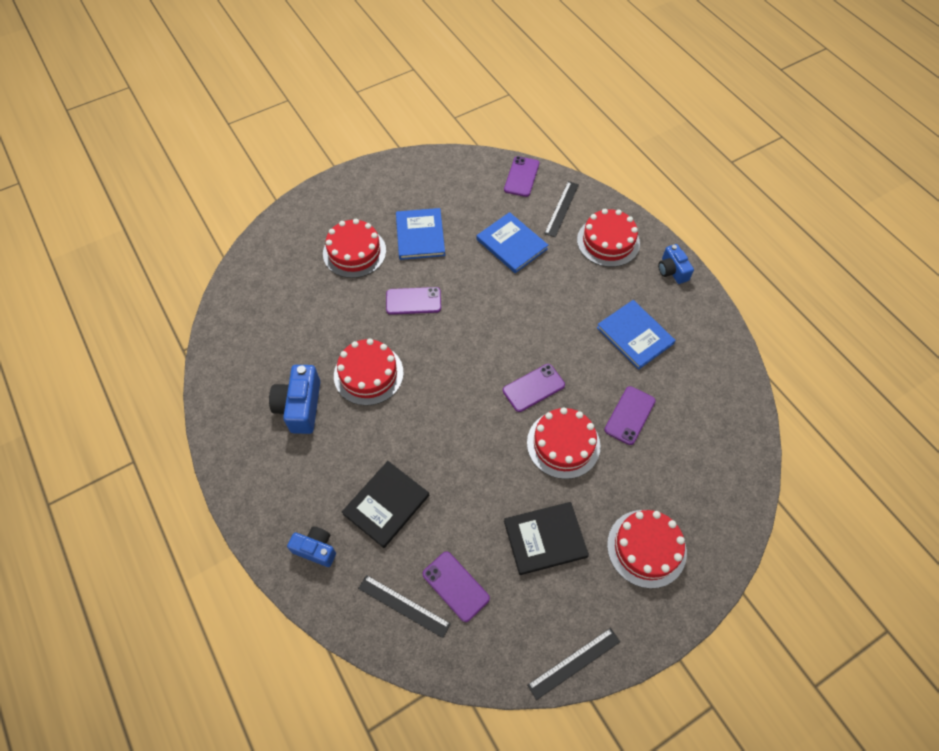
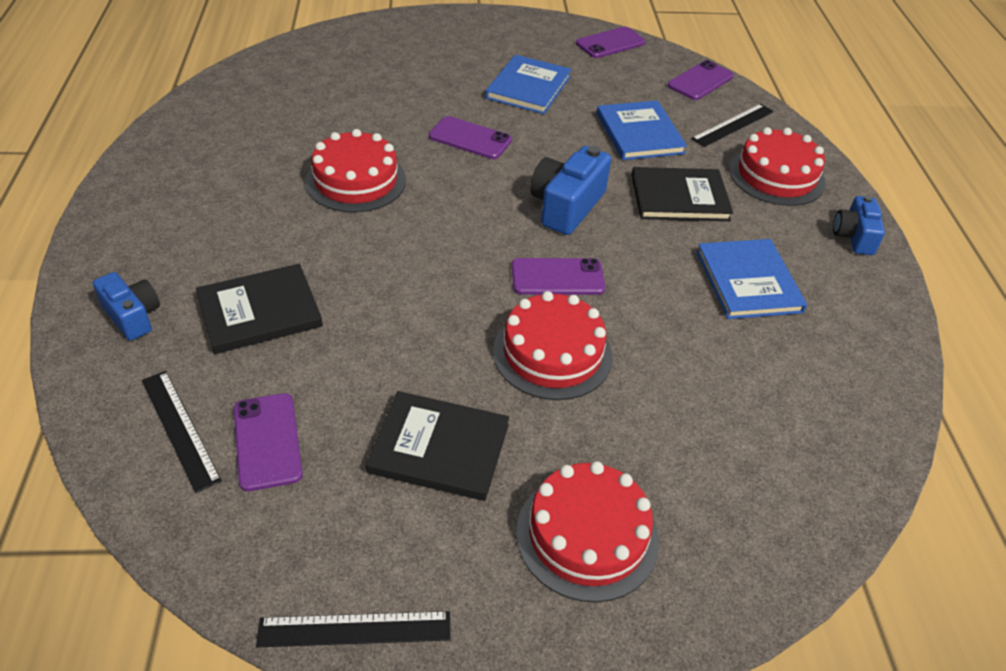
camera: 25 degrees right, 15 degrees down
blue camera [269,365,320,434] -> blue camera moved to [530,146,611,235]
red cake [323,219,386,278] -> none
purple phone [604,386,656,445] -> purple phone moved to [576,27,646,58]
none -> black book [632,167,733,221]

